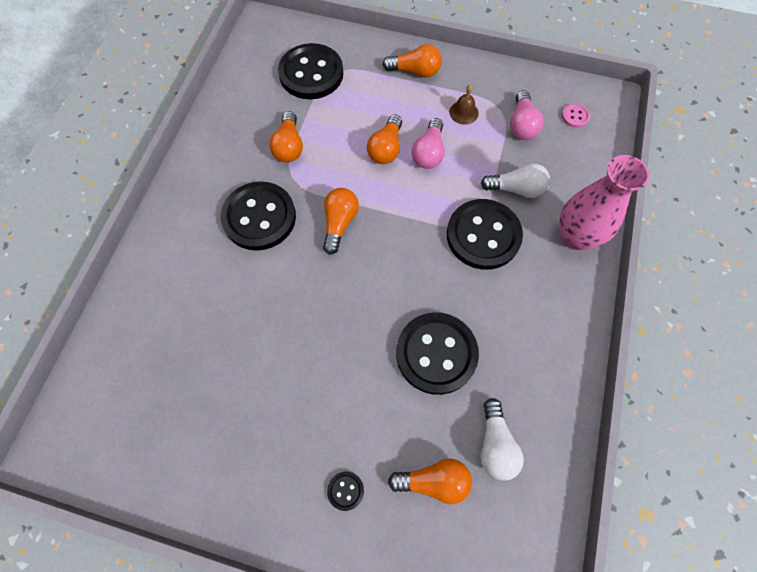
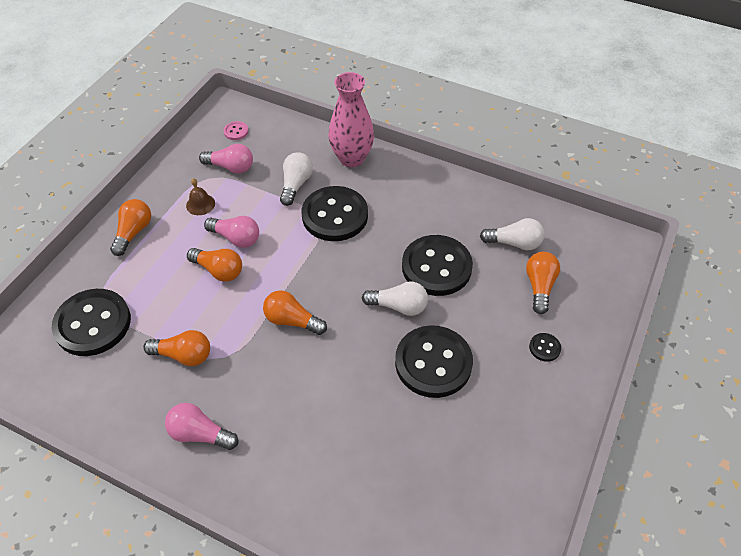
camera: 80 degrees left, 15 degrees down
black button [221,181,296,251] -> black button moved to [395,325,473,398]
none -> pink light bulb [165,403,238,450]
none -> white light bulb [362,281,428,316]

